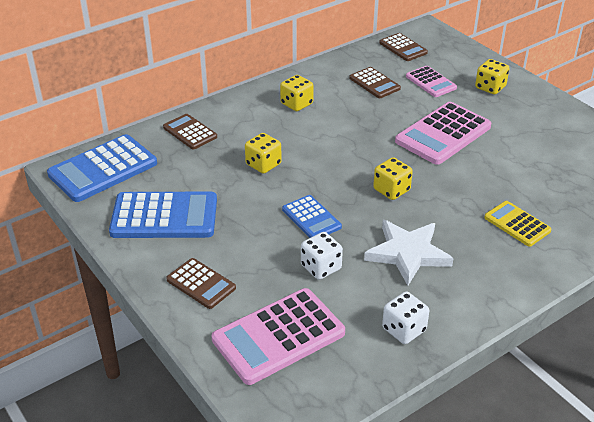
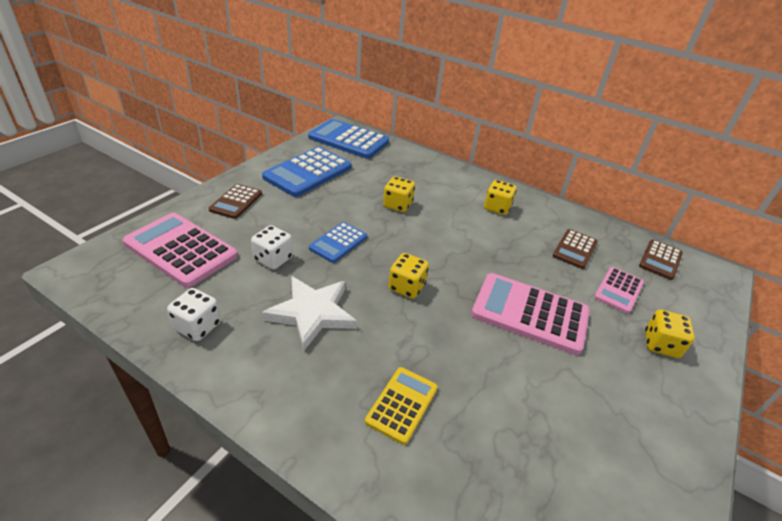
camera: 65 degrees right, 0 degrees up
blue calculator [109,192,217,238] -> blue calculator turned 60 degrees clockwise [262,147,351,197]
brown calculator [163,114,217,149] -> none

